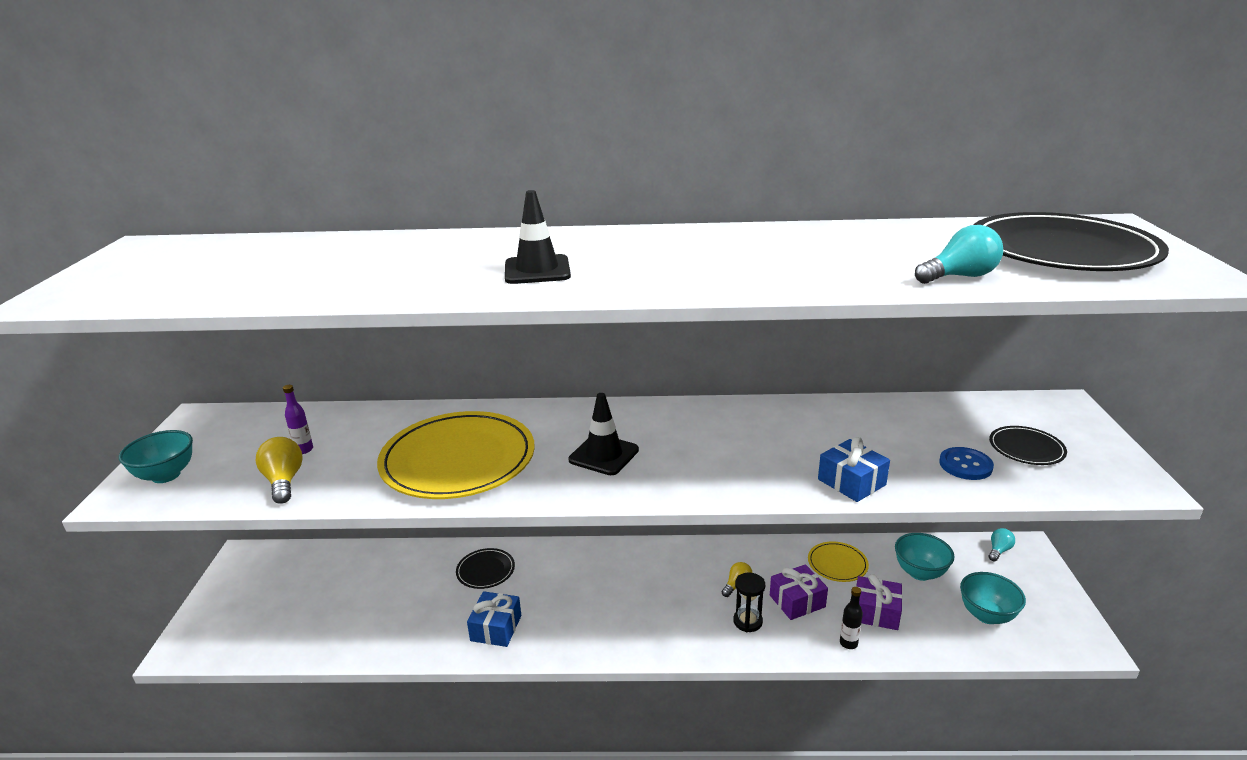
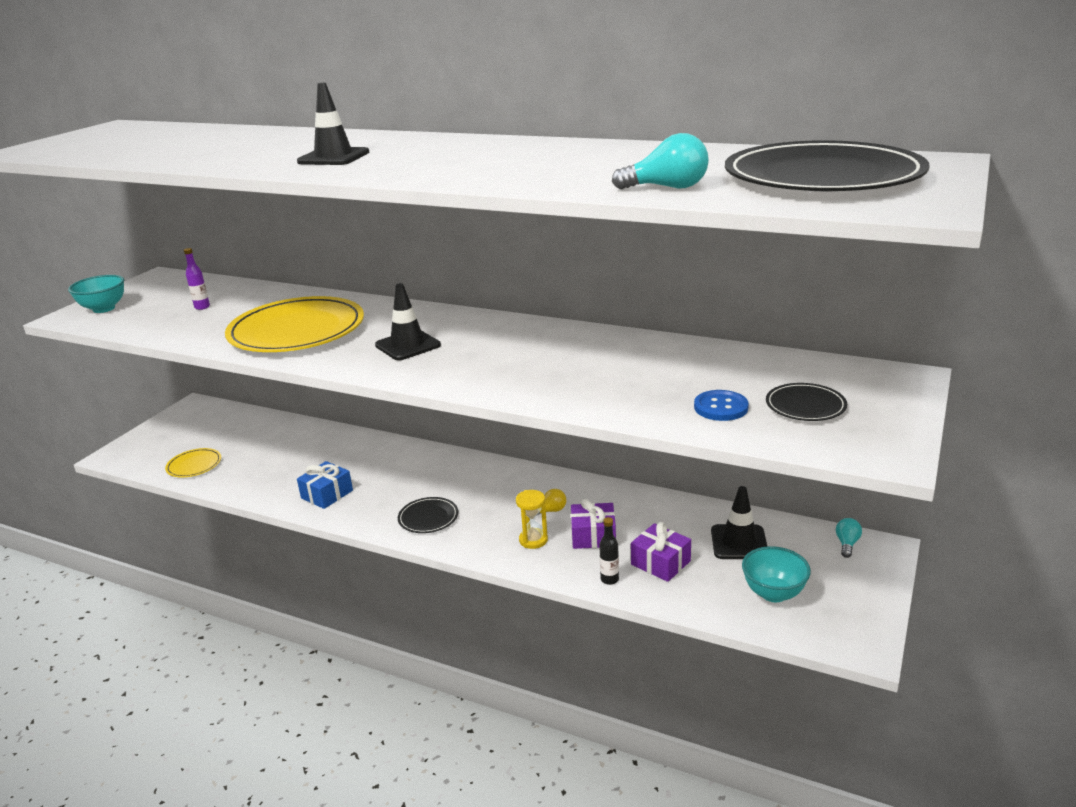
camera: 25 degrees right, 0 degrees up
yellow light bulb [256,437,303,504] -> none
black plate [456,548,515,589] -> black plate moved to [398,497,458,533]
black hourglass [733,573,765,632] -> yellow hourglass [516,490,548,549]
yellow plate [808,541,869,582] -> yellow plate moved to [165,448,221,477]
blue gift [818,437,890,502] -> none
turquoise bowl [895,533,955,581] -> black traffic cone [711,486,767,559]
turquoise light bulb [989,528,1015,561] -> turquoise light bulb turned 45 degrees counterclockwise [836,518,862,558]

